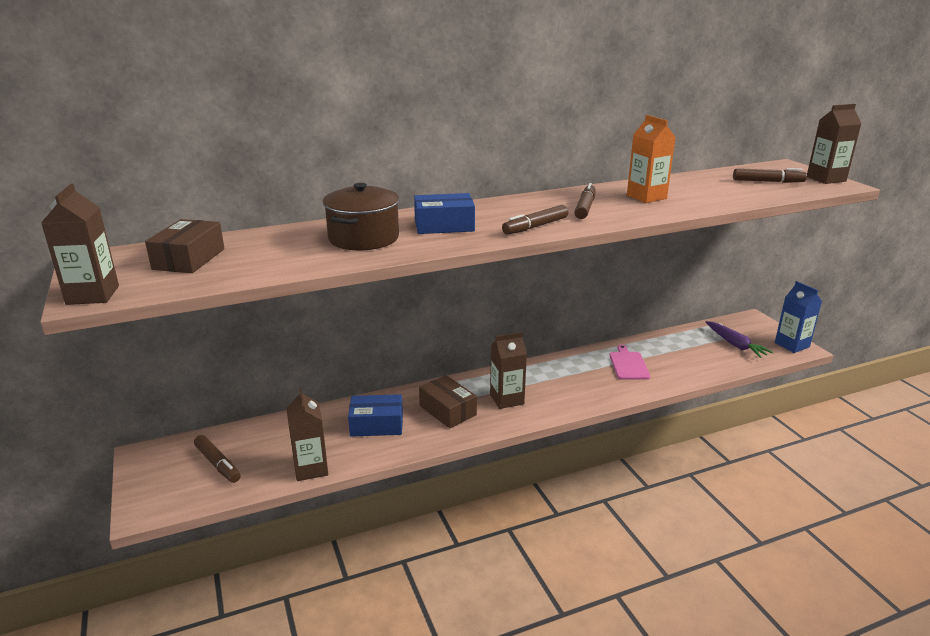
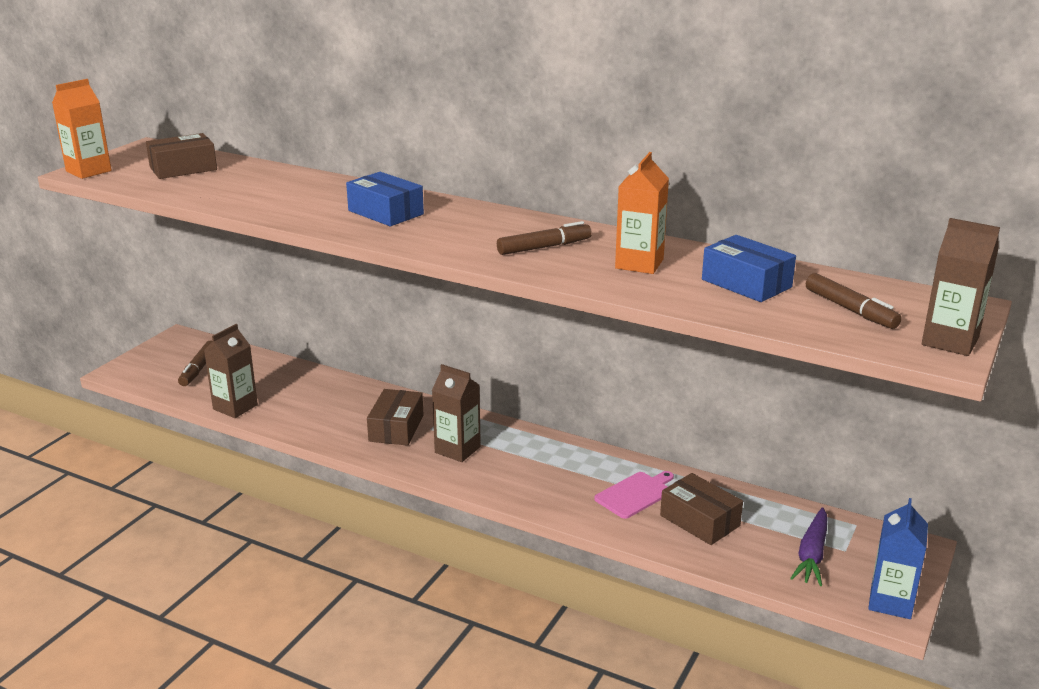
camera: 50 degrees right, 0 degrees up
brown carton [41,184,119,305] -> orange carton [52,79,112,179]
brown pot [323,183,400,250] -> none
blue box [348,394,403,436] -> blue box moved to [702,235,796,302]
brown marker [502,205,568,235] -> none
none -> brown box [660,473,743,545]

